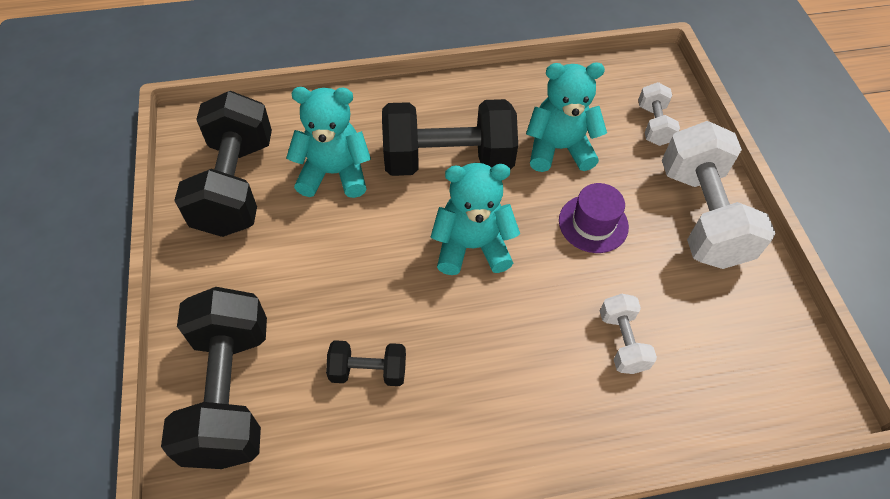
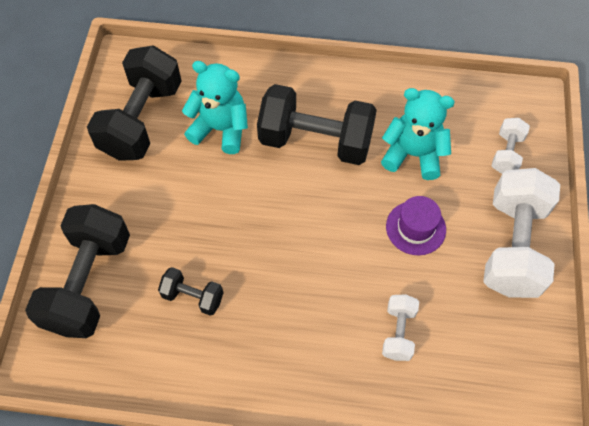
camera: 20 degrees right, 5 degrees up
turquoise teddy bear [431,163,520,275] -> none

